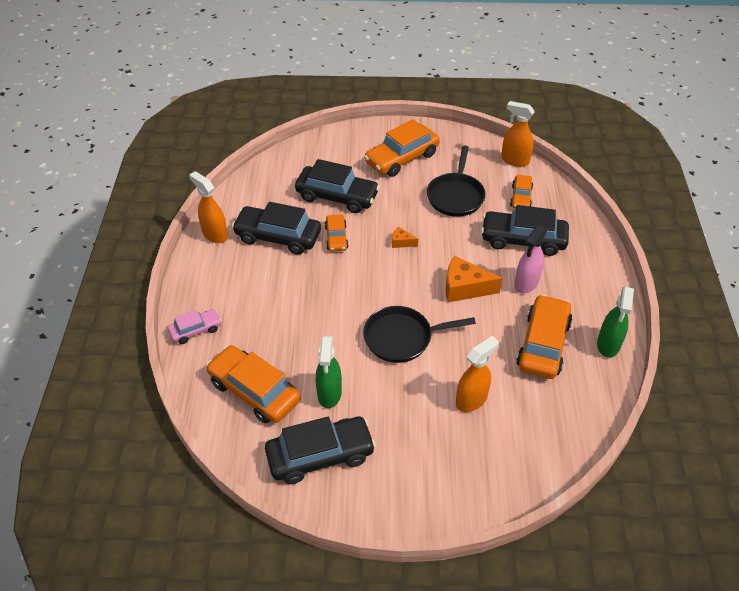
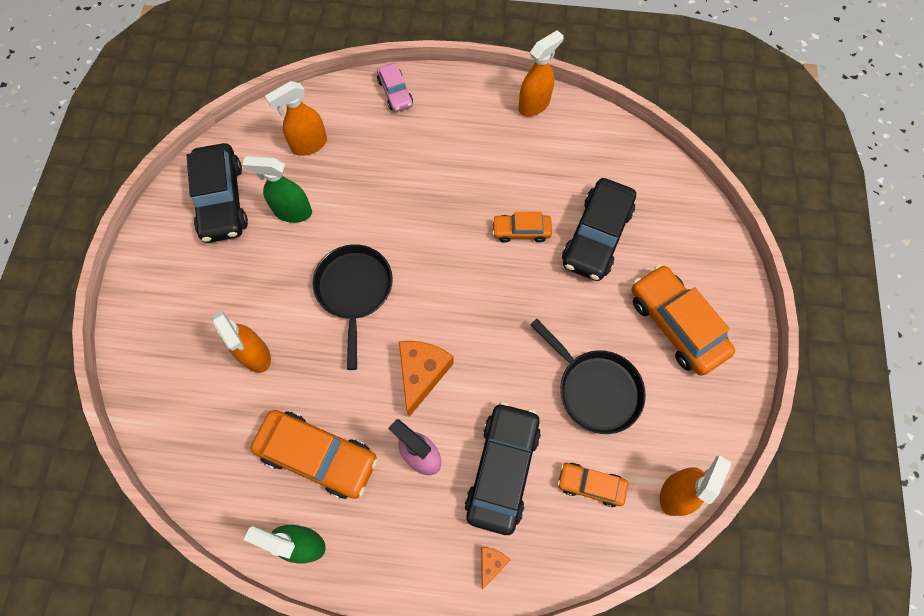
camera: 95 degrees right, 20 degrees up
orange car [206,345,301,424] -> orange spray bottle [265,81,327,156]
black car [232,202,321,255] -> none
orange cheese [392,226,418,248] -> orange cheese moved to [481,547,511,590]
black pan [427,145,486,217] -> black pan turned 150 degrees counterclockwise [530,319,646,434]

